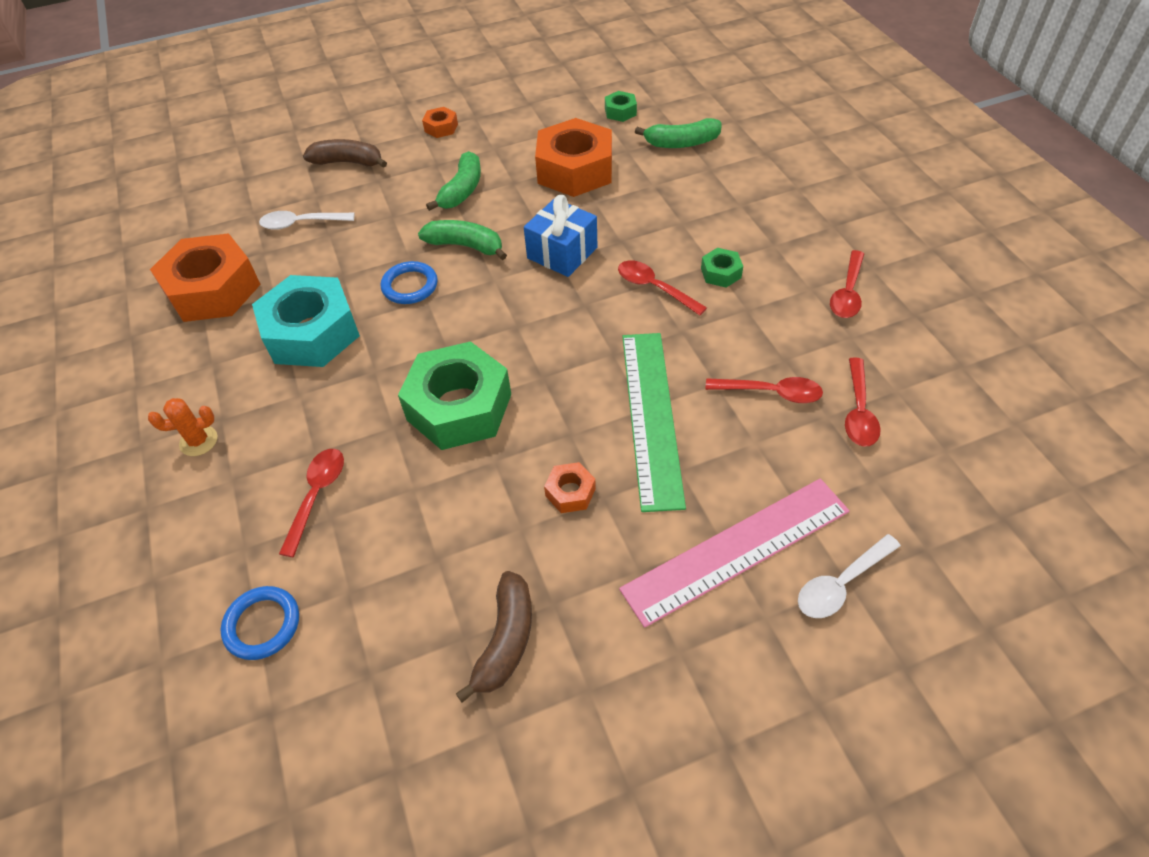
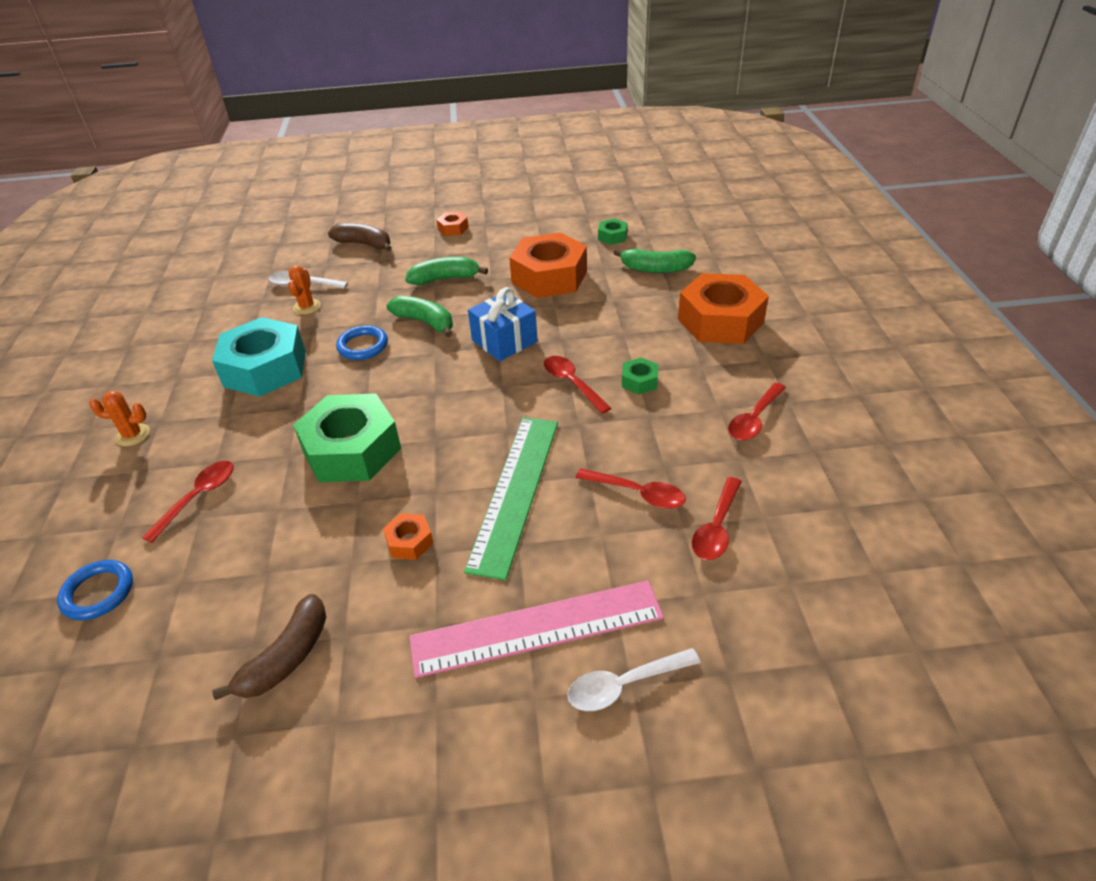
camera: 15 degrees right, 10 degrees down
orange nut [150,233,261,322] -> orange nut moved to [678,273,769,344]
green banana [426,151,481,211] -> green banana turned 135 degrees counterclockwise [405,257,488,285]
none -> orange cactus [288,265,321,315]

